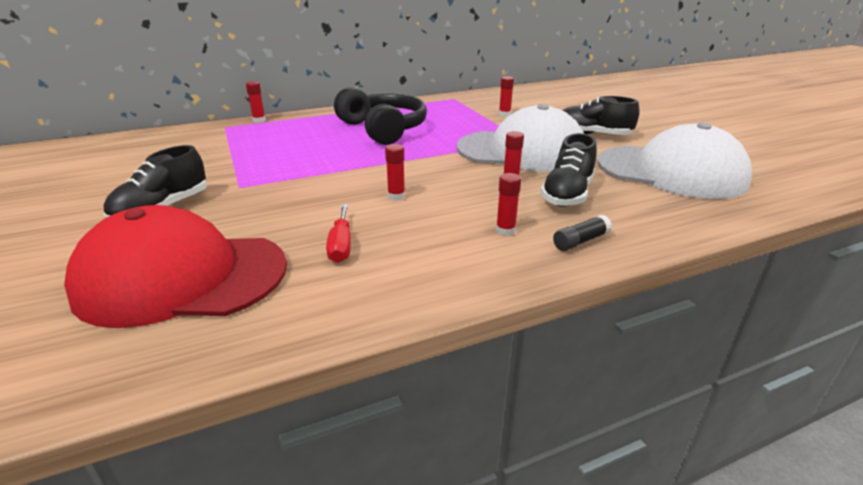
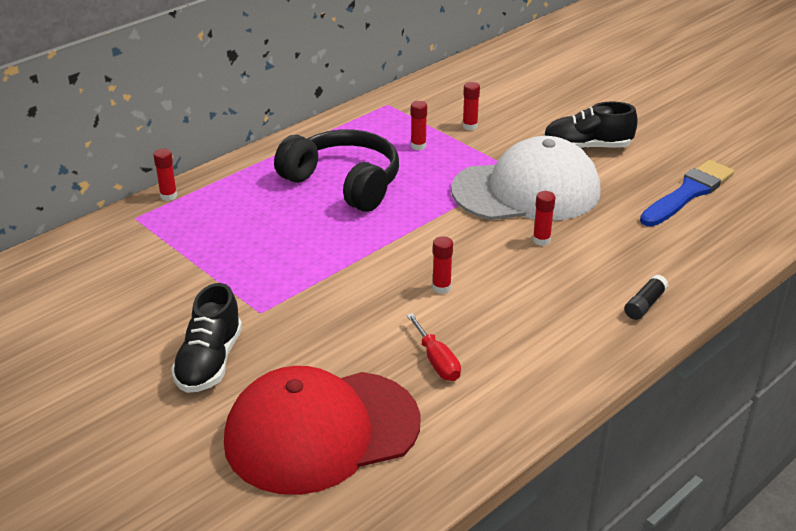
camera: 20 degrees left, 5 degrees up
red glue stick [496,173,521,236] -> red glue stick moved to [411,101,427,150]
black shoe [540,133,597,207] -> none
white cap [597,122,752,199] -> blue brush [640,160,734,227]

